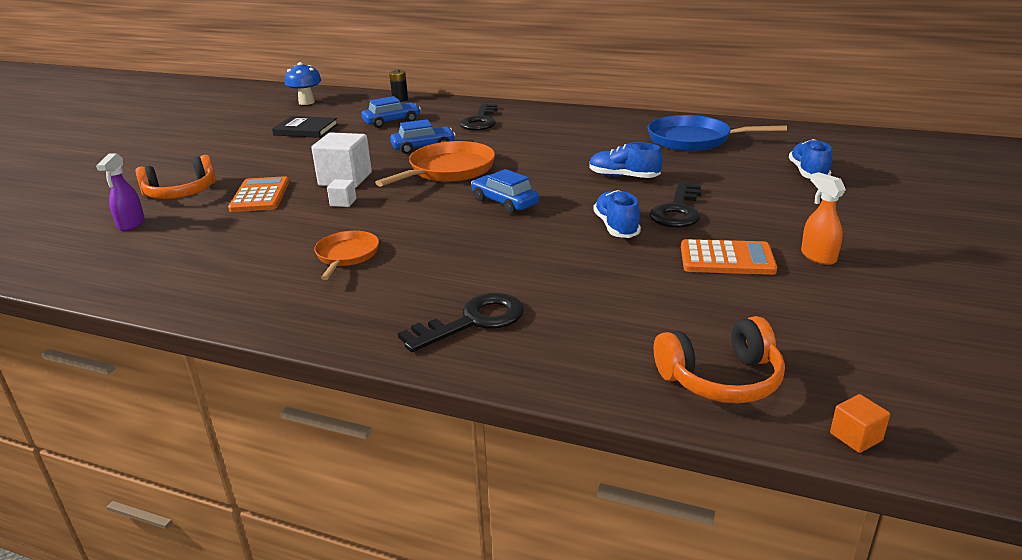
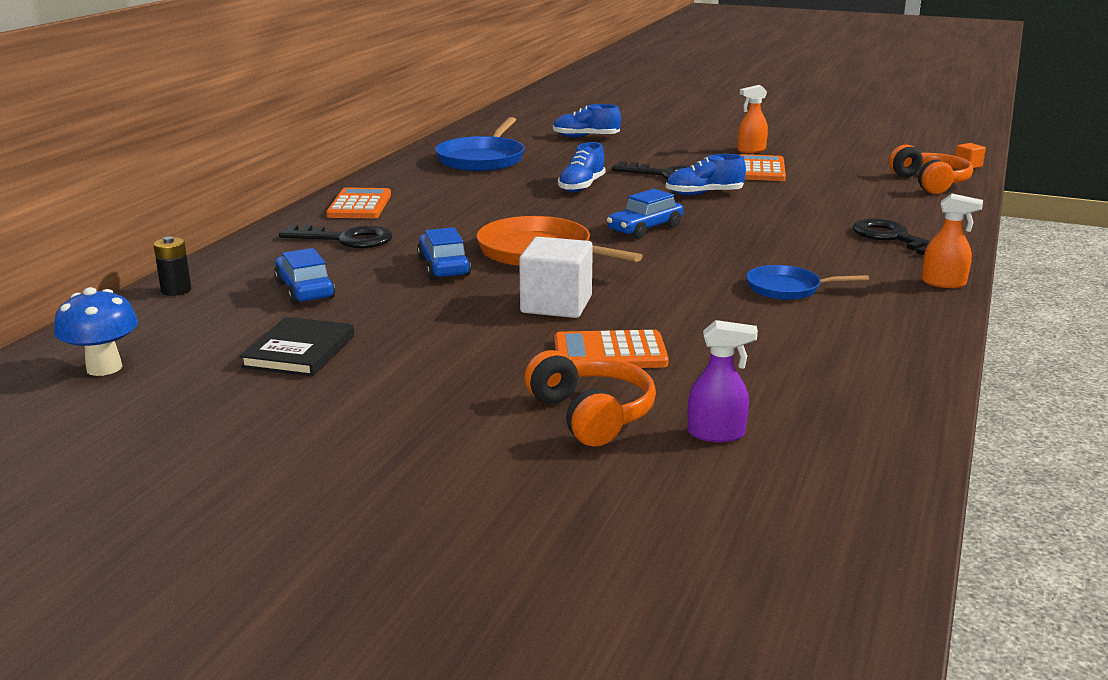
camera: 90 degrees left, 5 degrees down
orange pan [314,231,379,280] -> blue pan [746,265,869,300]
white cube [327,179,356,207] -> none
none -> orange calculator [326,188,391,218]
none -> orange spray bottle [921,193,983,288]

